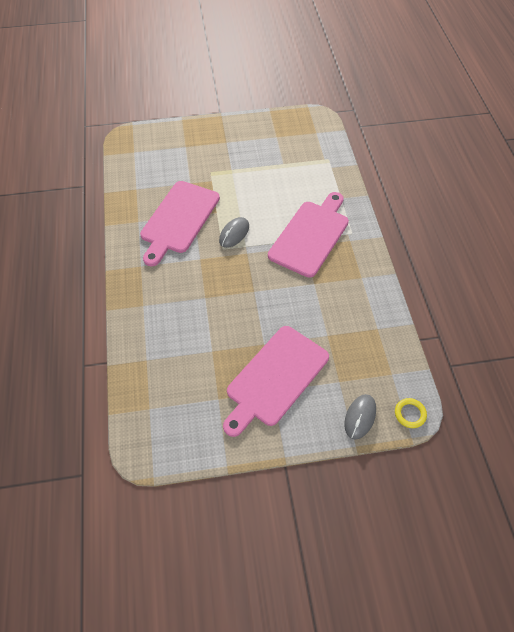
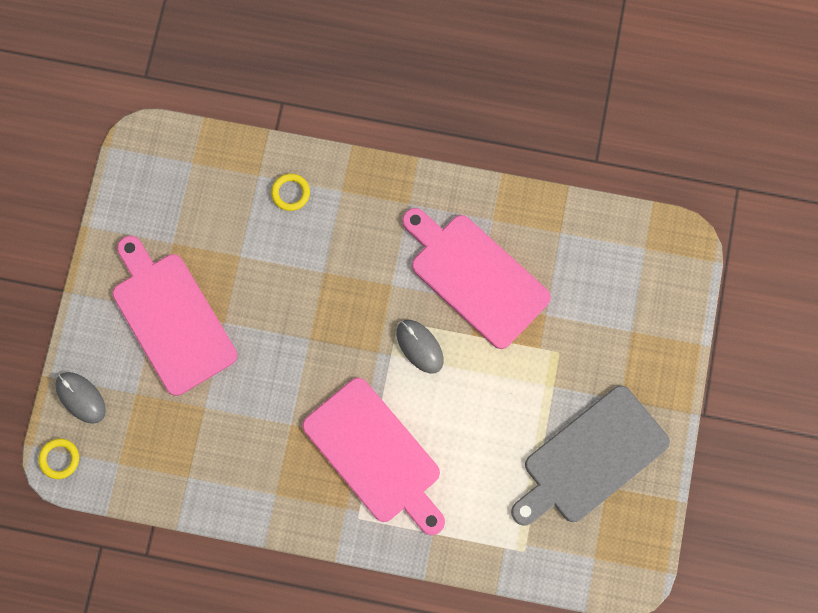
camera: 110 degrees right, 20 degrees up
none -> yellow ring [271,174,310,211]
none -> grey cutting board [511,385,670,526]

